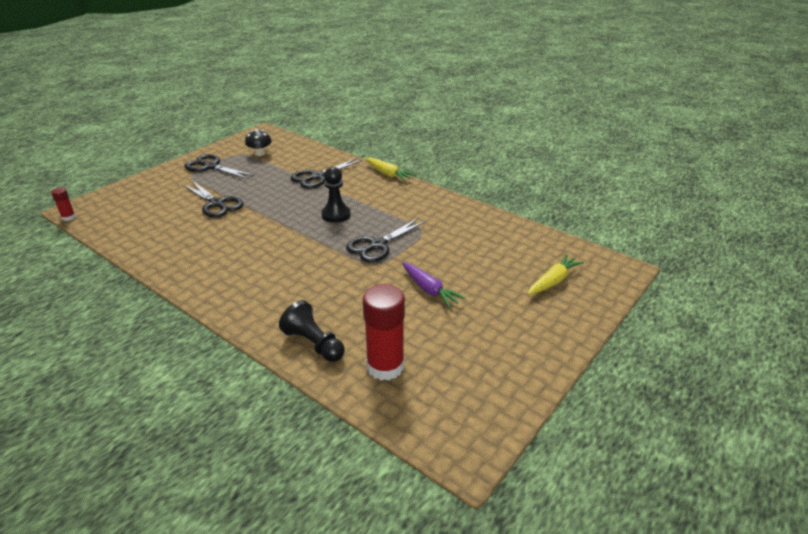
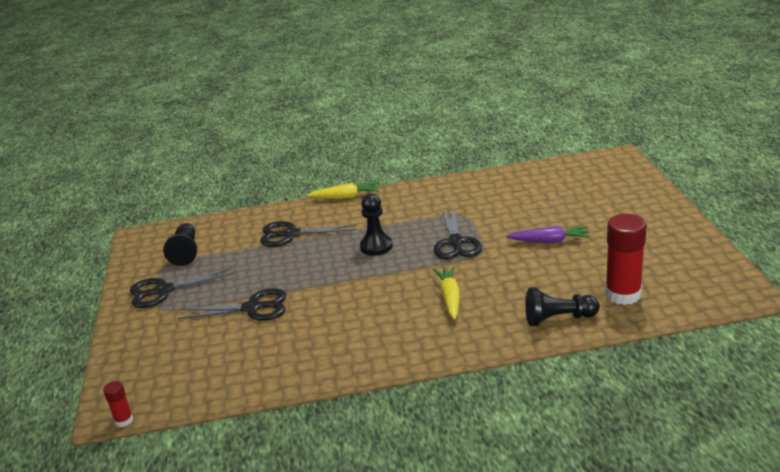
camera: 45 degrees left, 5 degrees down
black mushroom [245,129,272,156] -> black pawn [163,223,197,266]
black scissors [290,158,363,189] -> black scissors turned 90 degrees clockwise [260,221,357,247]
yellow carrot [528,254,584,295] -> yellow carrot moved to [433,266,460,320]

